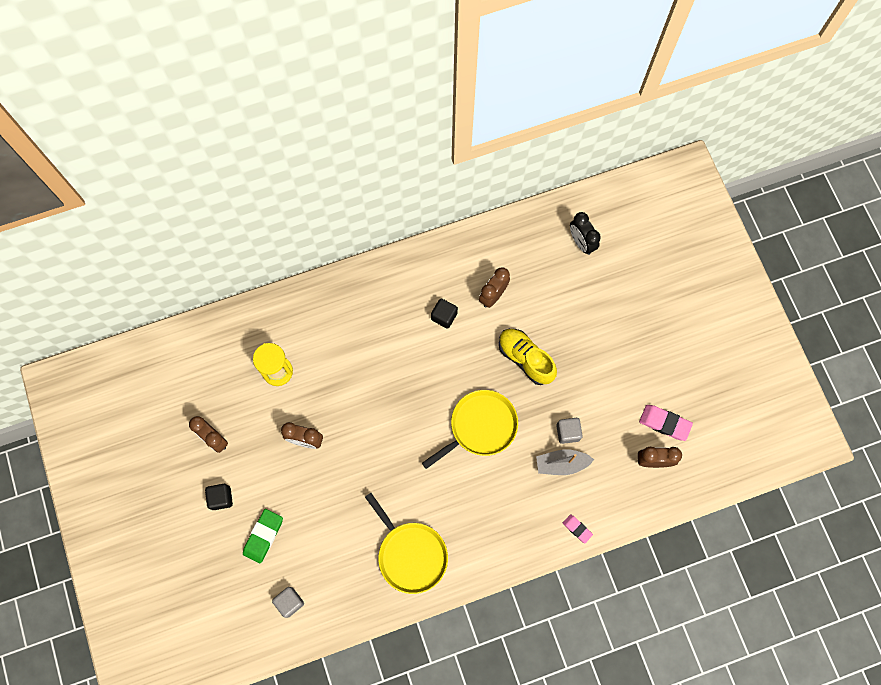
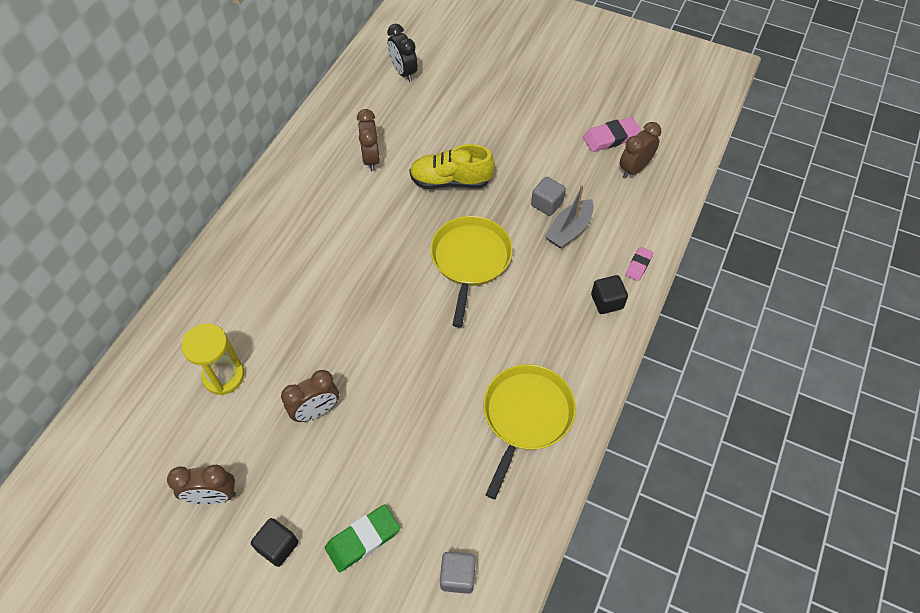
camera: 45 degrees left, 15 degrees down
green eraser [243,509,283,563] -> green eraser turned 75 degrees clockwise [325,504,400,572]
yellow pan [365,493,448,594] -> yellow pan turned 75 degrees counterclockwise [483,364,576,499]
black cube [431,298,458,329] -> black cube moved to [591,275,628,314]
pink eraser [563,514,593,543] -> pink eraser turned 60 degrees counterclockwise [625,247,653,281]
black clock [570,212,601,255] -> black clock turned 45 degrees clockwise [387,24,418,82]

